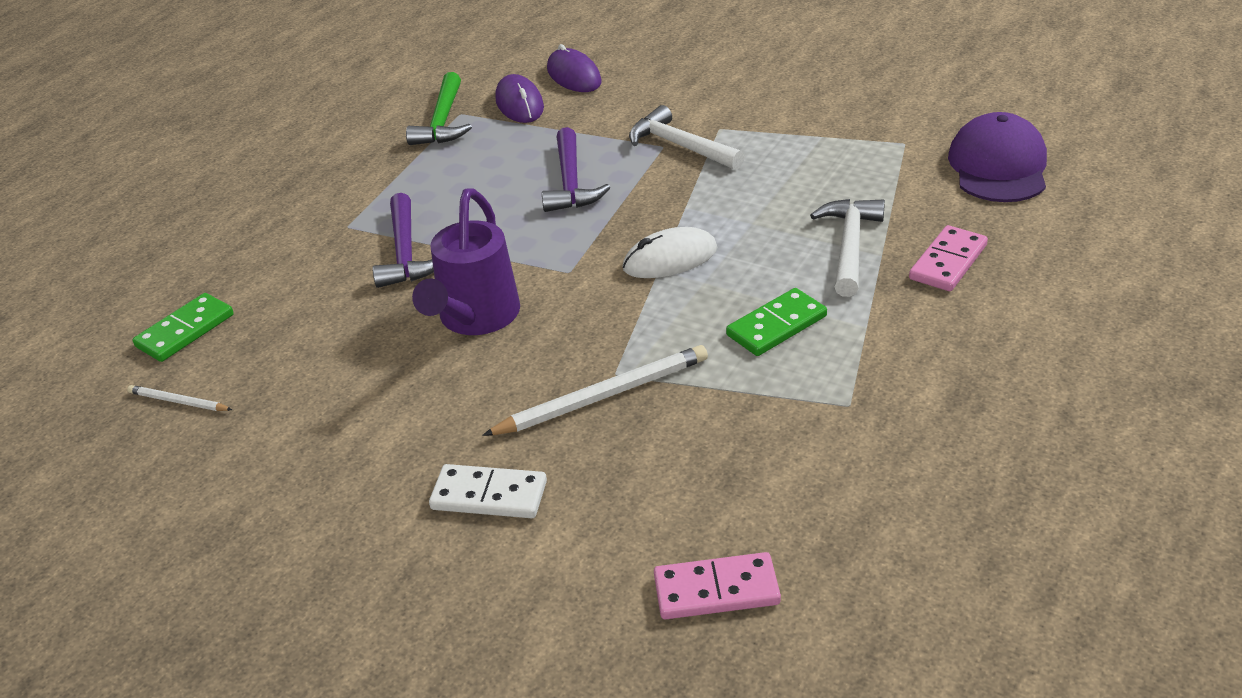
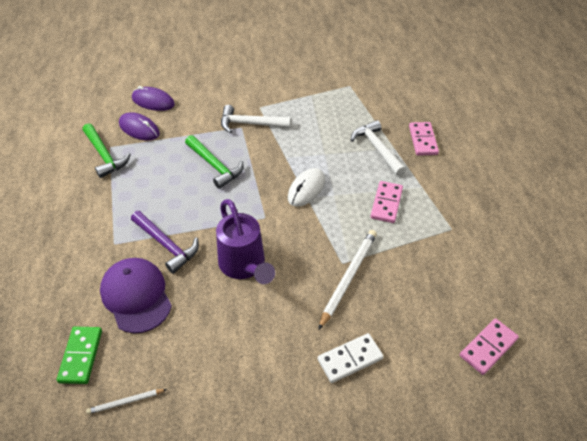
camera: 40 degrees left, 10 degrees up
purple hammer [542,127,610,212] -> green hammer [185,135,244,189]
green domino [726,288,827,356] -> pink domino [370,181,403,223]
purple cap [948,112,1047,202] -> purple cap moved to [100,258,172,334]

